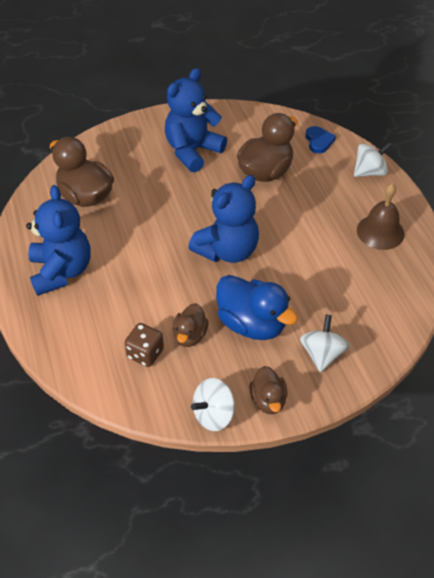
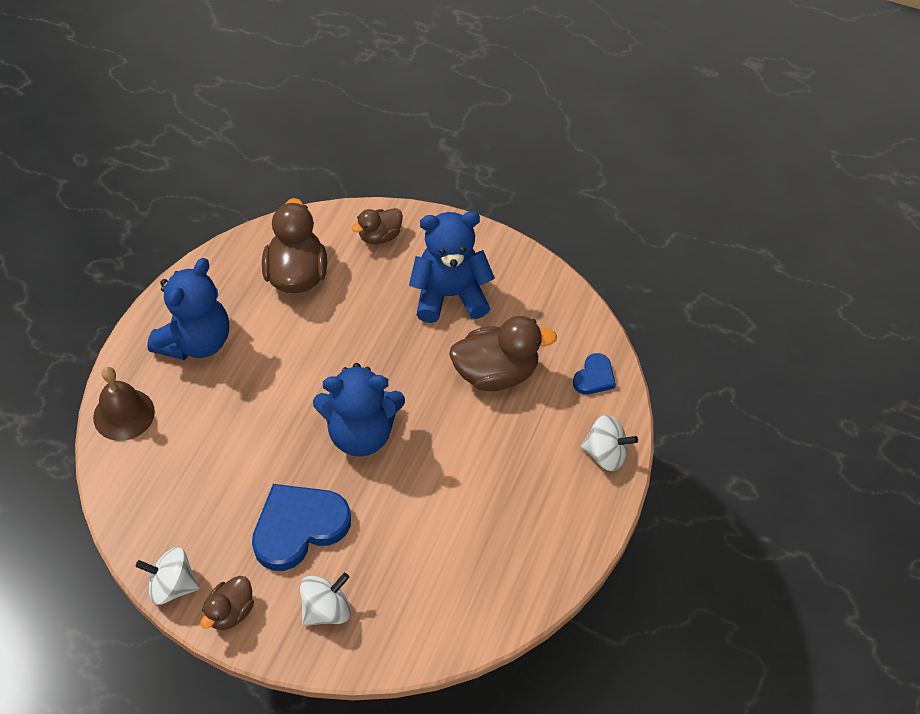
camera: 40 degrees right, 5 degrees up
brown dice [125,323,164,367] -> none
brown duck [173,303,209,347] -> brown duck moved to [352,208,403,244]
blue duck [216,275,298,340] -> blue heart [252,484,351,571]
brown bell [357,183,405,250] -> brown bell moved to [93,367,155,441]

